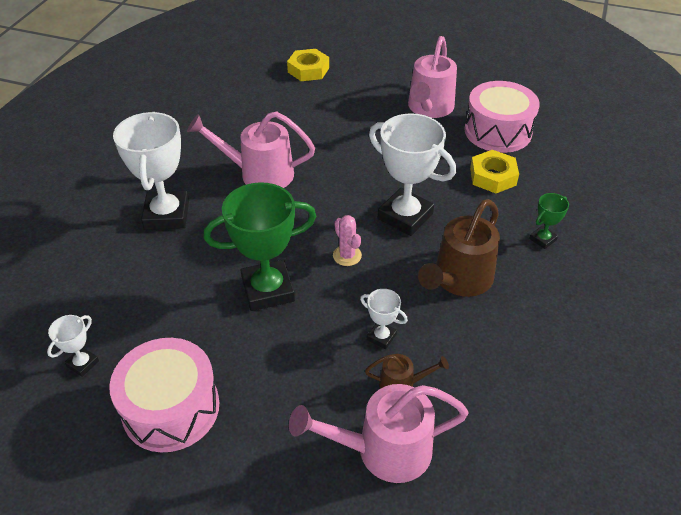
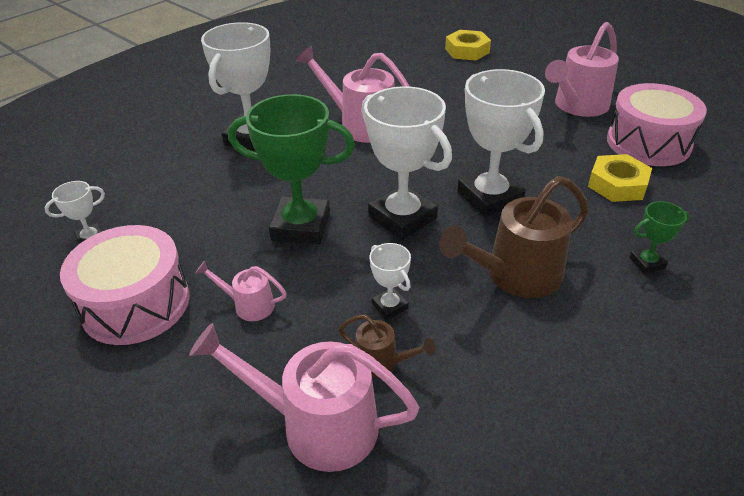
camera: 25 degrees right, 5 degrees down
pink cactus [333,215,362,266] -> white trophy [361,86,452,240]
none -> pink watering can [195,261,287,321]

